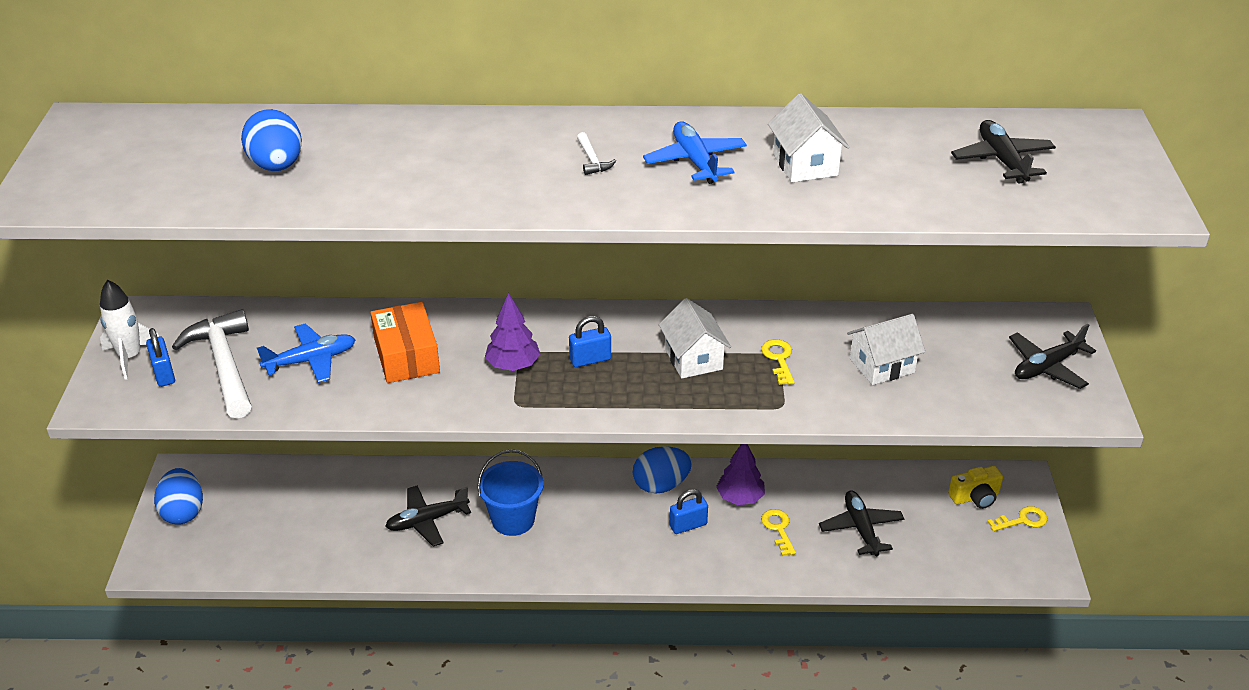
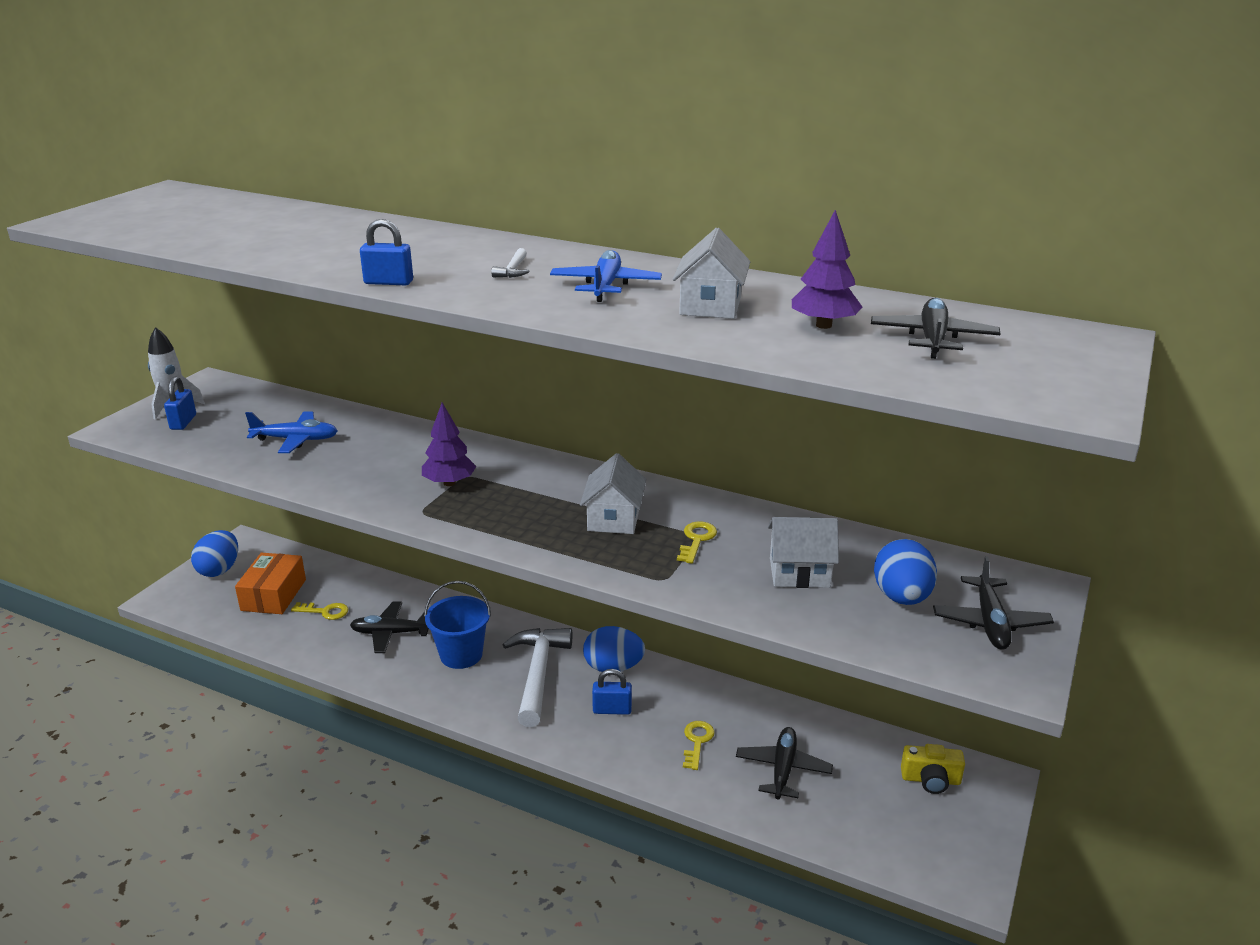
camera: 25 degrees right, 10 degrees down
white hammer [172,309,252,419] -> white hammer moved to [503,628,572,727]
blue egg [241,109,302,171] -> blue egg moved to [874,539,937,605]
orange box [370,302,440,383] -> orange box moved to [235,553,306,614]
blue padlock [569,316,611,367] -> blue padlock moved to [360,219,413,285]
purple tree [716,444,765,505] -> purple tree moved to [792,210,862,329]
yellow key [987,506,1048,532] -> yellow key moved to [291,602,348,620]
black plane [1009,324,1096,389] -> black plane turned 75 degrees counterclockwise [933,556,1054,650]

